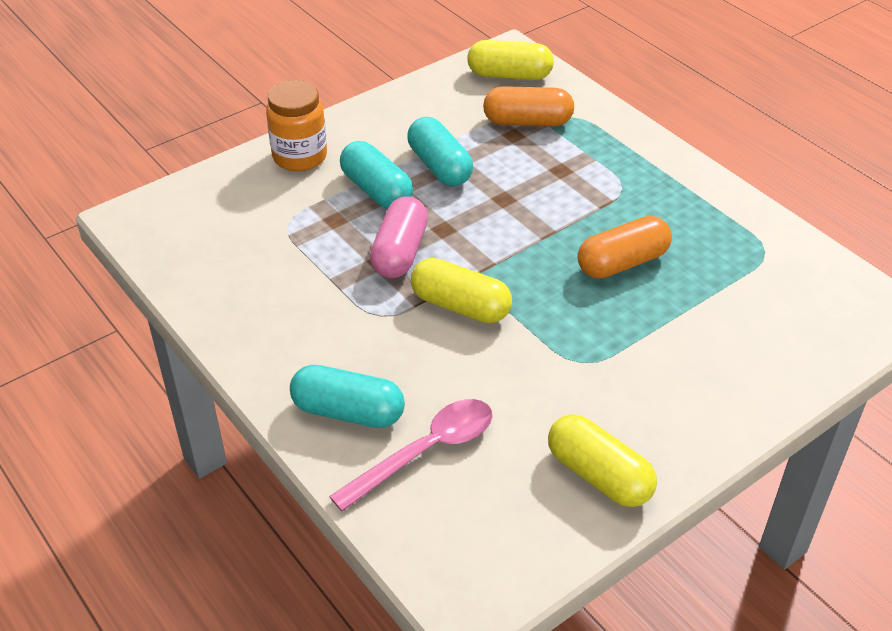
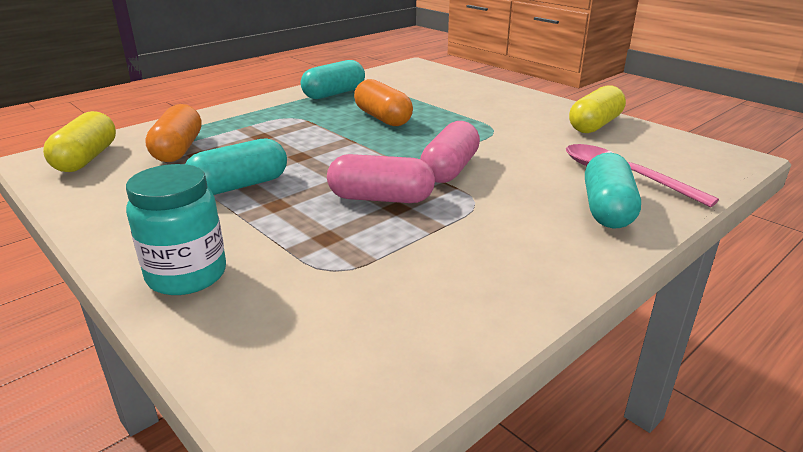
camera: 95 degrees left, 15 degrees down
orange jar [266,80,327,171] -> turquoise jar [126,164,226,295]
turquoise capsule [340,141,413,209] -> turquoise capsule moved to [301,60,365,99]
yellow capsule [411,258,512,323] -> pink capsule [420,121,480,183]

